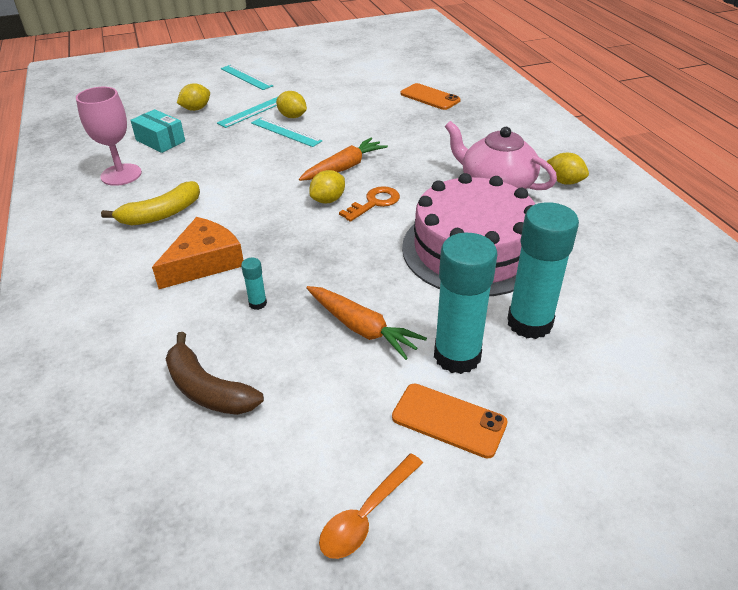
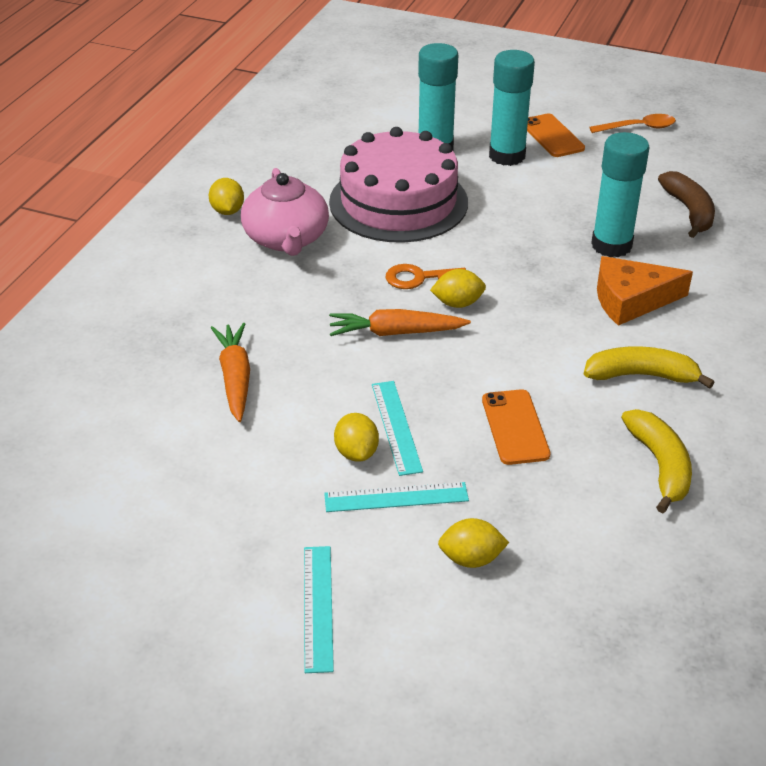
camera: 140 degrees left, 0 degrees up
pink goblet [76,87,142,186] -> yellow banana [621,409,692,513]
turquoise box [130,109,185,153] -> none
turquoise glue stick [241,258,267,310] -> turquoise glue stick [591,132,649,257], size x2.38
orange carrot [306,286,427,360] -> orange carrot moved to [211,323,250,422]
orange phone [400,83,461,110] -> orange phone moved to [482,389,550,465]

